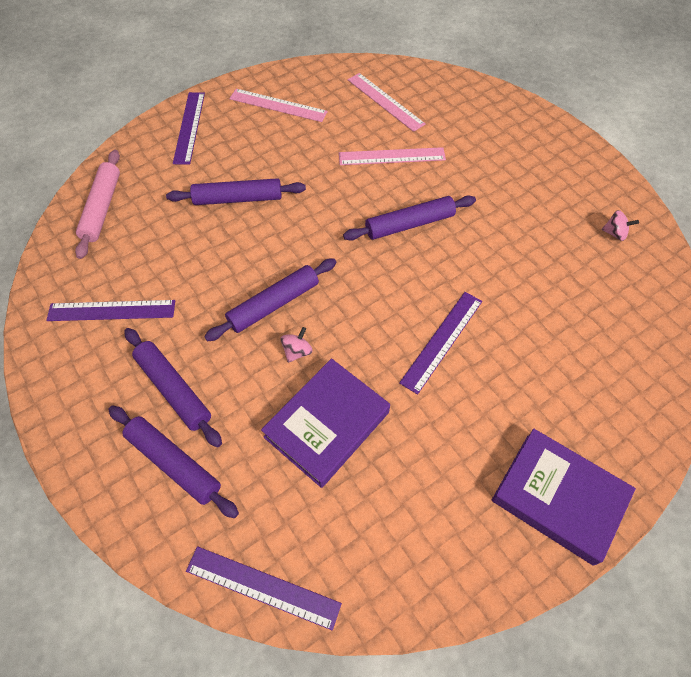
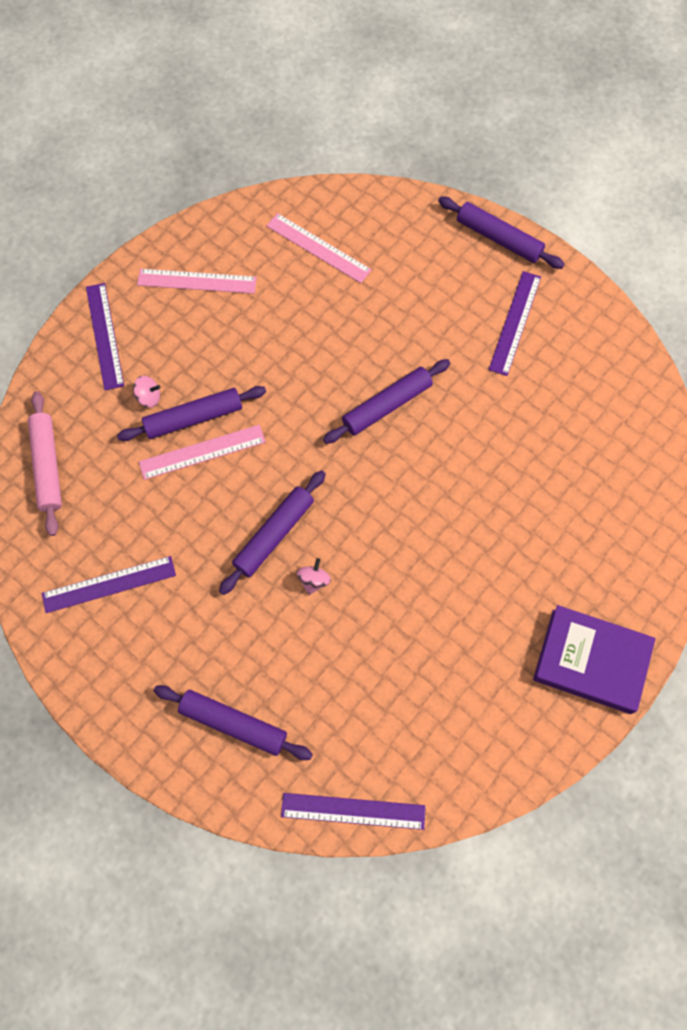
camera: 15 degrees left, 10 degrees up
purple rolling pin [124,328,222,447] -> purple rolling pin moved to [438,197,565,269]
purple book [261,358,390,488] -> none
pink ruler [339,147,446,165] -> pink ruler moved to [139,425,266,480]
purple ruler [399,292,482,395] -> purple ruler moved to [488,271,541,376]
pink spinning top [601,210,639,241] -> pink spinning top moved to [133,376,160,408]

